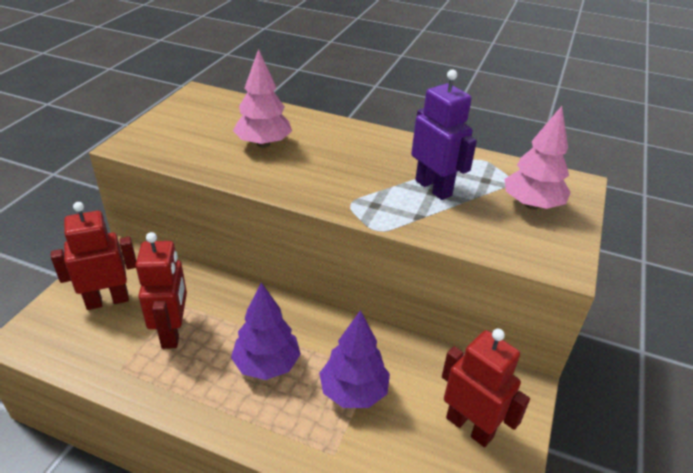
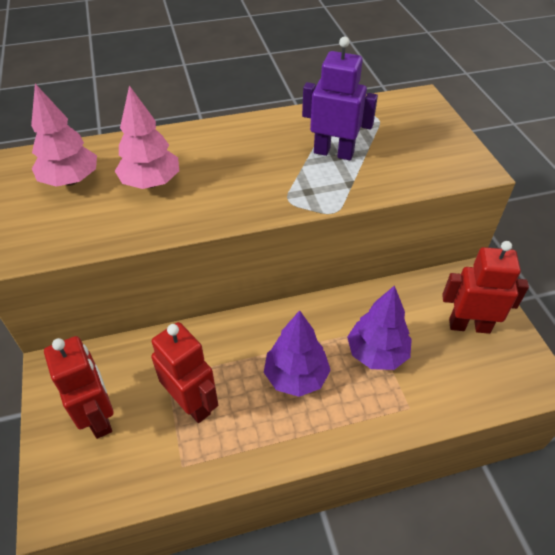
camera: 35 degrees left, 10 degrees up
red robot [51,202,137,310] -> red robot turned 120 degrees clockwise [44,336,113,439]
pink tree [505,106,571,210] -> pink tree moved to [31,84,97,187]

